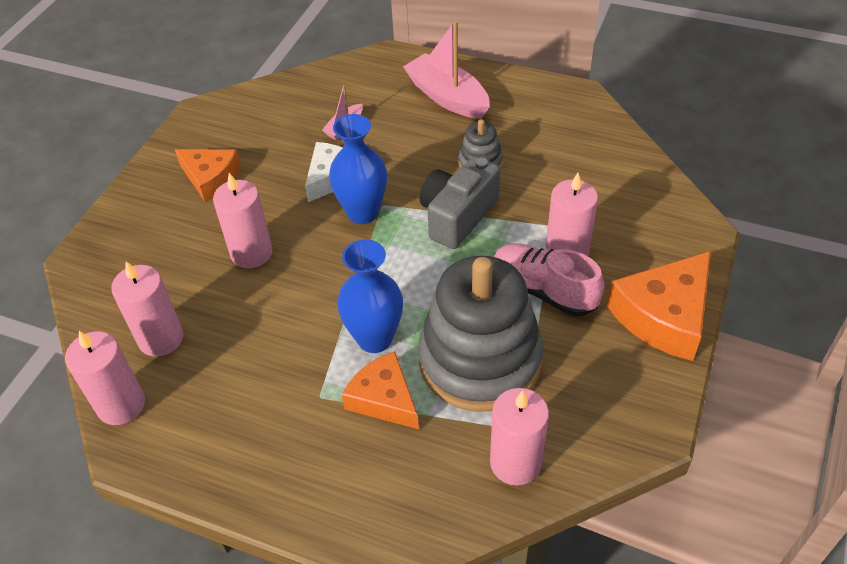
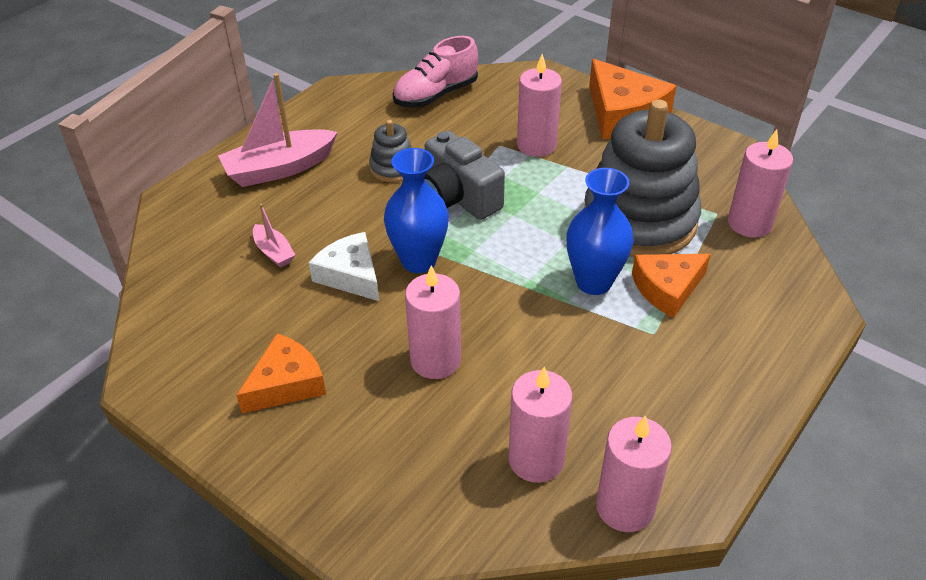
camera: 75 degrees left, 5 degrees down
pink shoe [494,243,605,316] -> pink shoe moved to [393,36,478,108]

